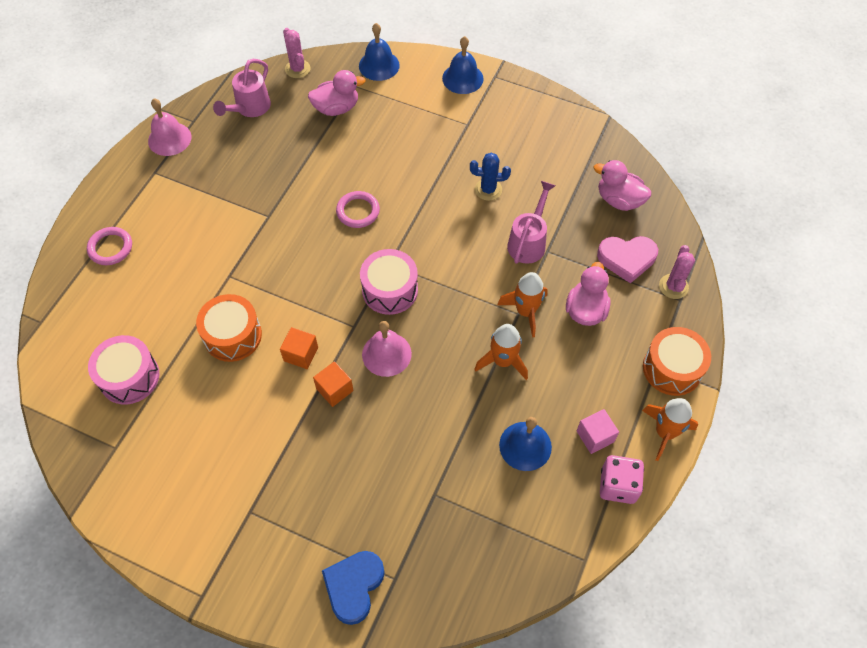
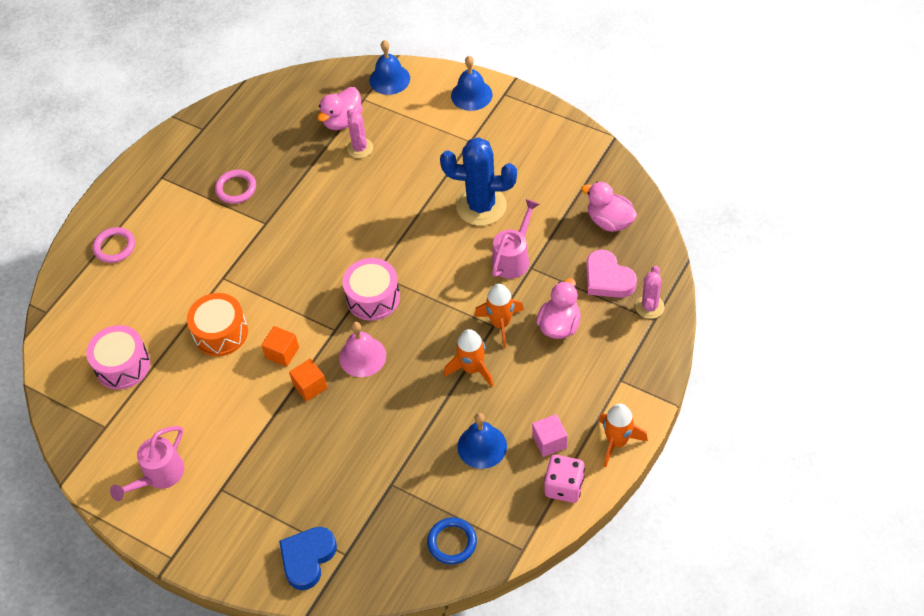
camera: 10 degrees right, 5 degrees down
pink bell [148,99,191,156] -> none
pink watering can [213,59,271,117] -> pink watering can moved to [110,426,185,501]
pink cactus [283,28,310,78] -> pink cactus moved to [347,109,373,158]
pink duck [308,70,366,116] -> pink duck turned 135 degrees clockwise [317,87,363,130]
pink ring [336,191,380,228] -> pink ring moved to [215,170,256,204]
blue cactus [470,152,511,201] -> blue cactus [440,137,517,226], size x1.85
pink heart [597,236,658,283] -> pink heart turned 45 degrees clockwise [586,250,637,298]
orange drum [643,327,711,396] -> none
none -> blue ring [427,518,477,564]

